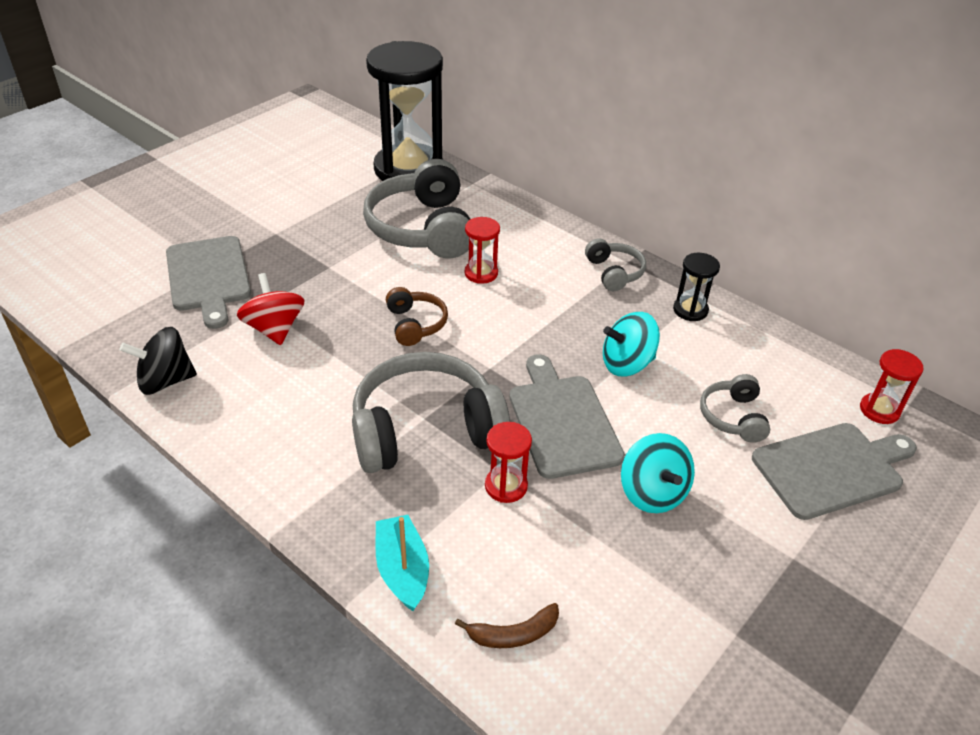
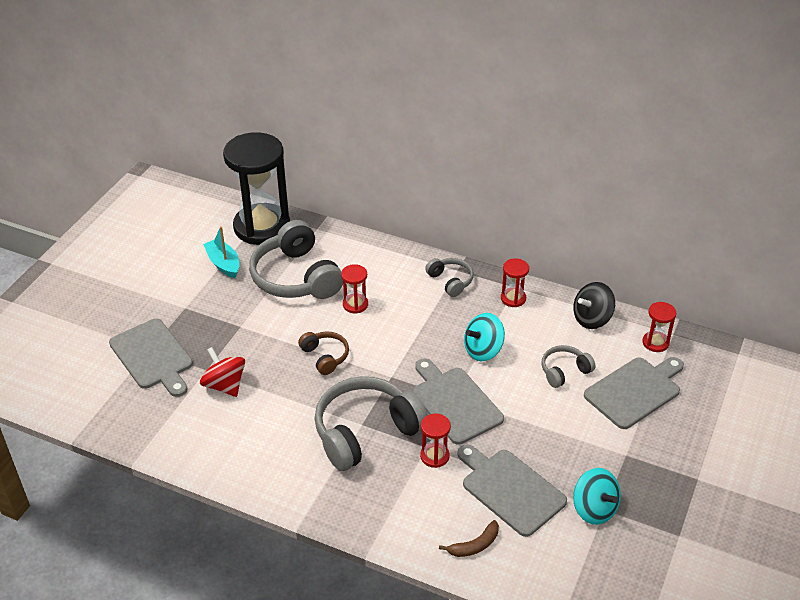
camera: 15 degrees left, 0 degrees up
black spinning top [119,327,197,395] -> black spinning top moved to [573,282,615,329]
turquoise boat [375,515,429,611] -> turquoise boat moved to [203,226,239,278]
turquoise spinning top [621,433,695,513] -> turquoise spinning top moved to [573,468,621,525]
black hourglass [673,253,720,321] -> red hourglass [501,258,529,307]
grey headphones [700,374,770,443] -> grey headphones turned 75 degrees clockwise [541,345,595,388]
none -> grey cutting board [457,444,567,537]

